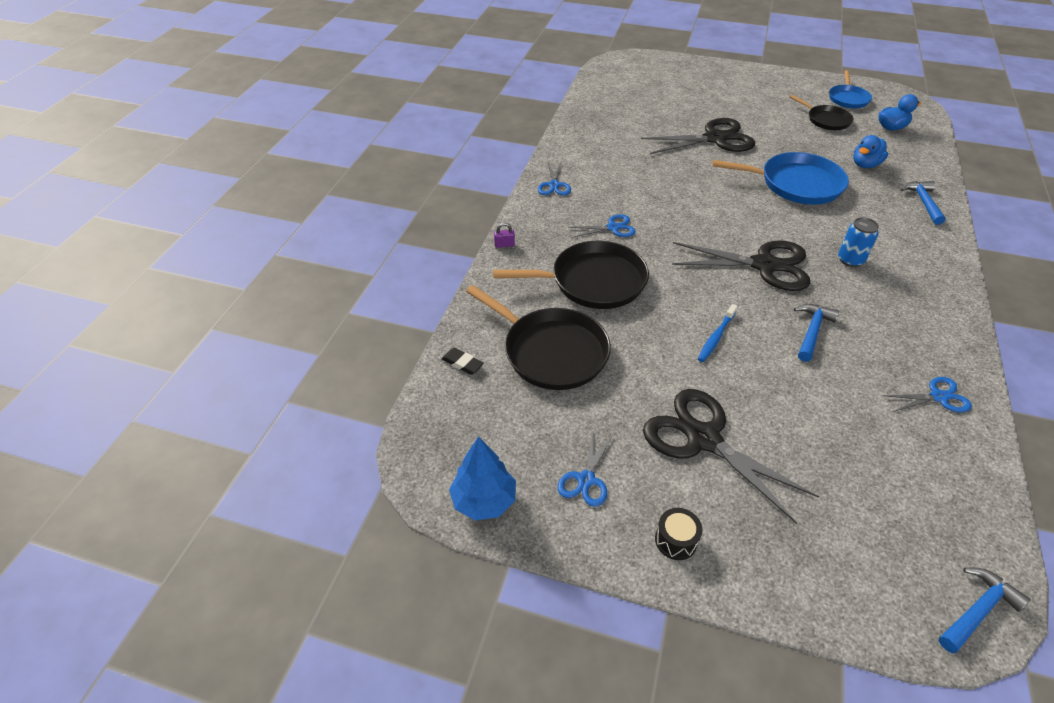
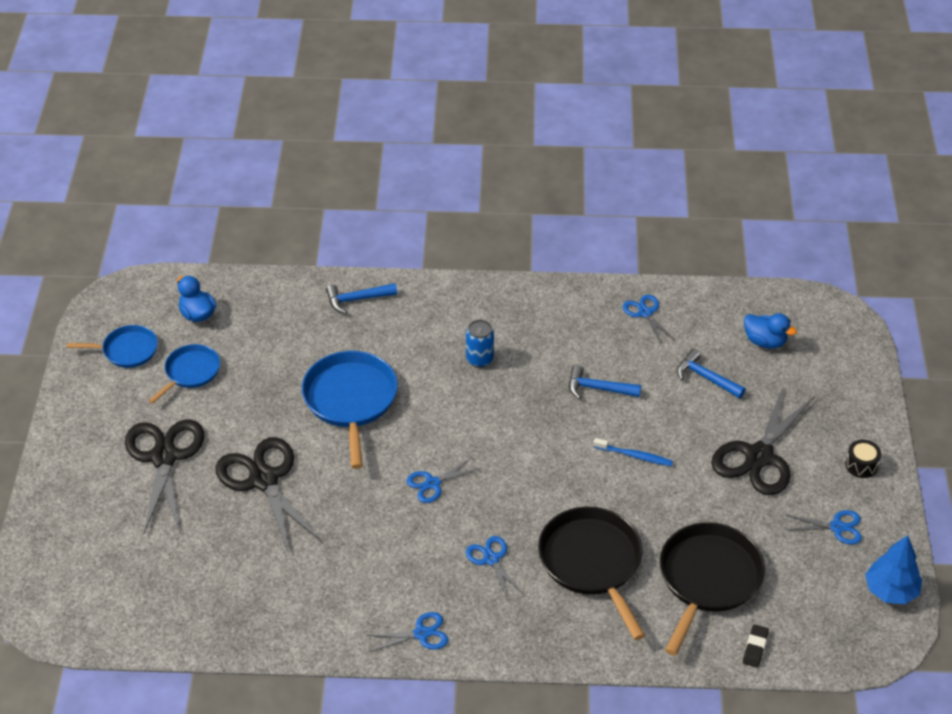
camera: 105 degrees left, 0 degrees up
purple padlock [494,223,515,248] -> none
black scissors [672,240,810,291] -> black scissors moved to [125,419,204,535]
black pan [790,95,854,130] -> blue pan [149,344,220,404]
blue duck [853,135,888,168] -> blue duck moved to [744,313,797,349]
blue hammer [939,568,1031,653] -> blue hammer moved to [677,349,746,398]
none -> blue scissors [407,457,481,503]

